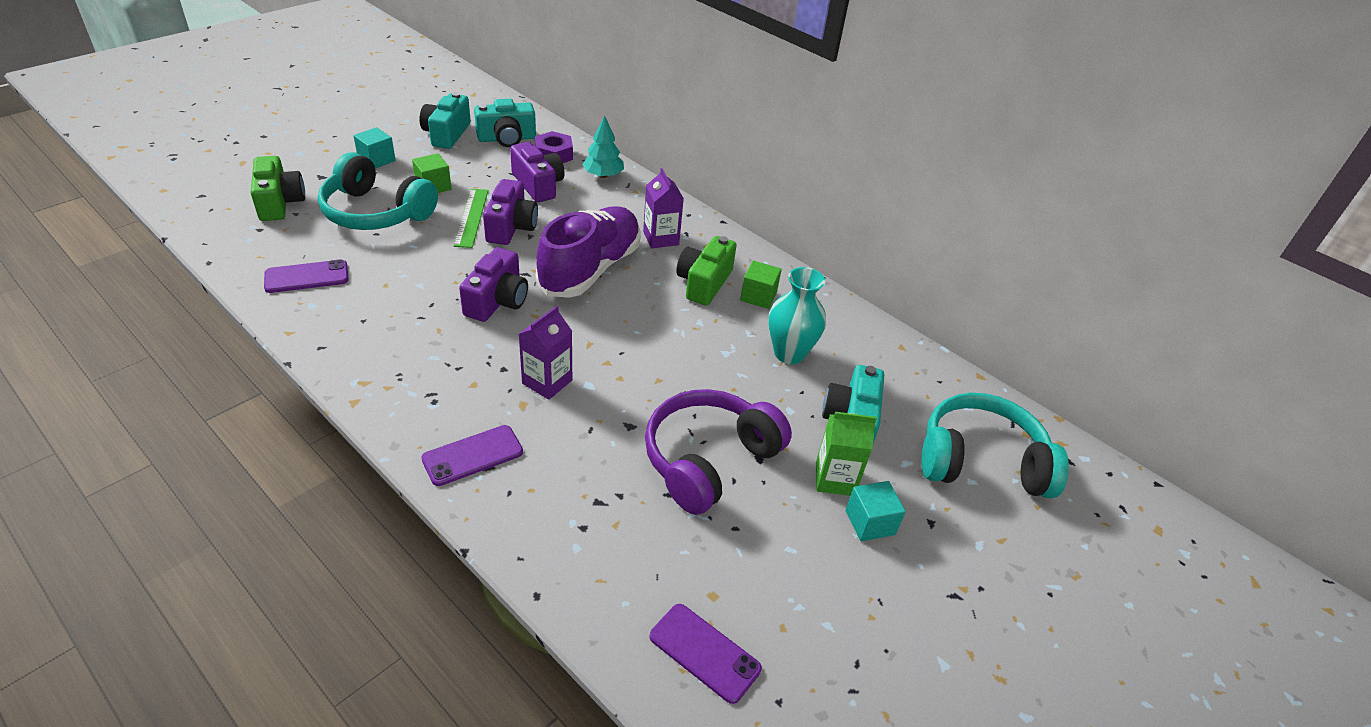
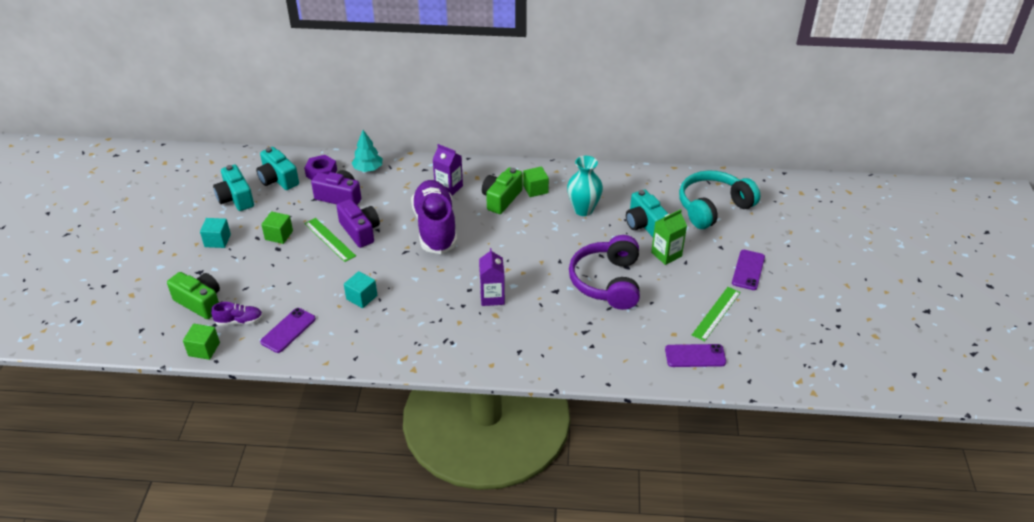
camera: 35 degrees left, 0 degrees up
turquoise headphones [318,152,438,230] -> none
purple phone [421,425,523,486] -> purple phone moved to [732,250,765,290]
purple camera [459,247,528,322] -> none
turquoise camera [474,99,536,147] -> turquoise camera turned 105 degrees clockwise [256,147,299,190]
green camera [676,236,737,306] -> green camera turned 45 degrees clockwise [482,167,523,214]
turquoise cube [846,481,906,541] -> turquoise cube moved to [344,271,377,308]
none -> green cube [183,324,220,360]
none -> purple shoe [211,302,263,326]
none -> green ruler [692,287,741,341]

